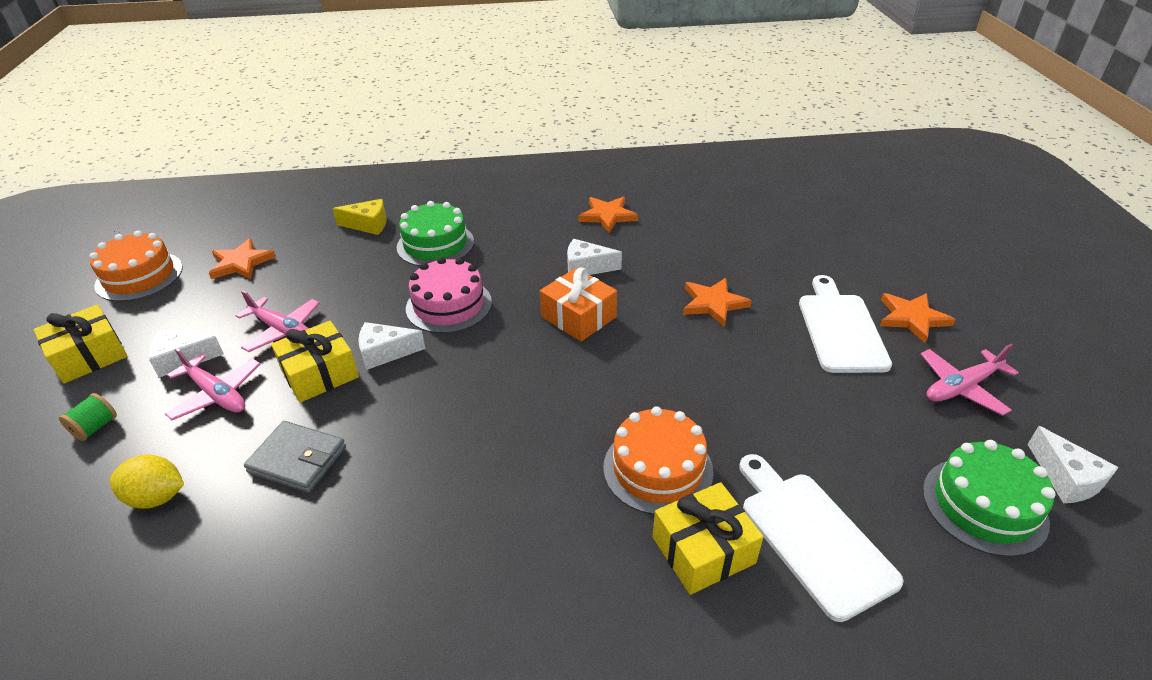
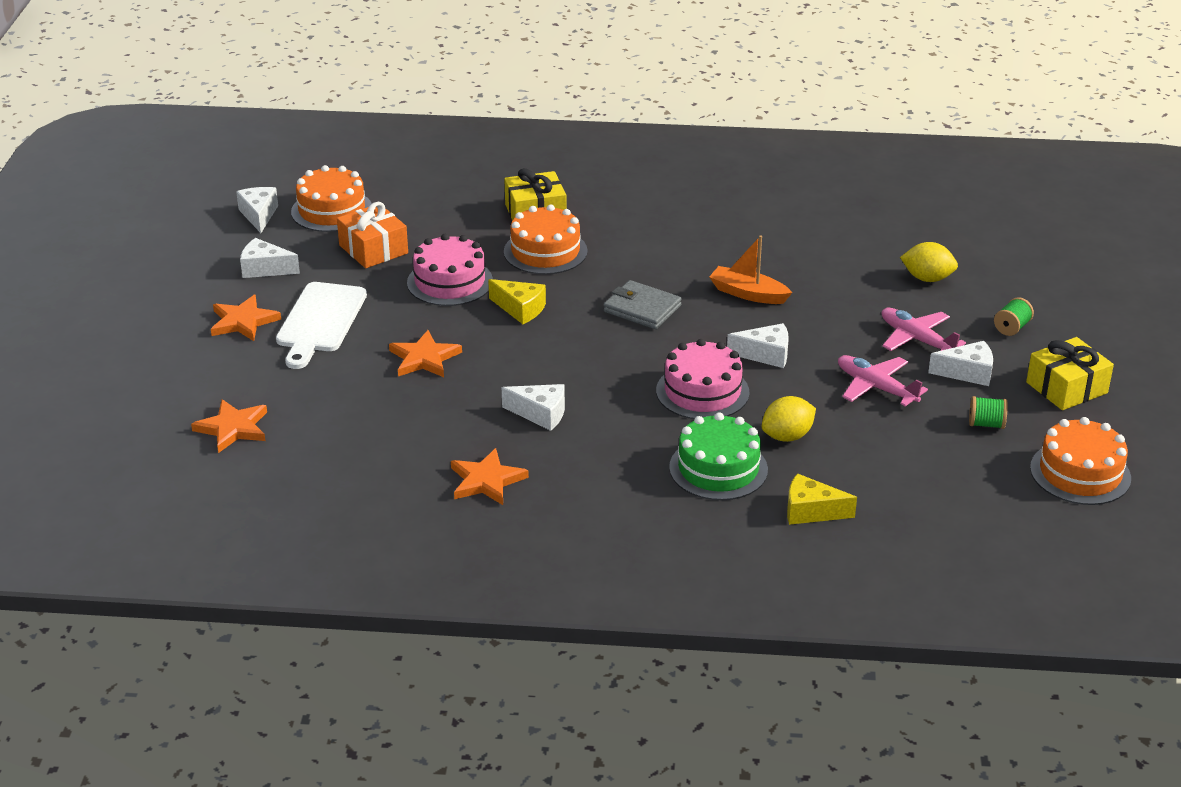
camera: 170 degrees left, 5 degrees down
orange star [209,238,276,279] -> orange star moved to [191,399,267,453]
grey wallet [244,421,346,493] -> grey wallet moved to [604,280,682,329]
yellow gift [271,321,359,403] -> none
orange gift [540,268,617,342] -> orange gift moved to [337,202,408,268]
white cutting board [739,454,904,622] -> none
pink plane [921,344,1019,416] -> white cheese [240,238,300,278]
green cake [923,440,1056,557] -> orange cake [291,165,372,232]
none -> pink cake [407,234,493,306]
none -> yellow cheese [488,279,546,324]
none -> orange boat [709,235,792,304]
none -> yellow lemon [762,396,816,442]
none -> green spool [969,396,1008,429]

